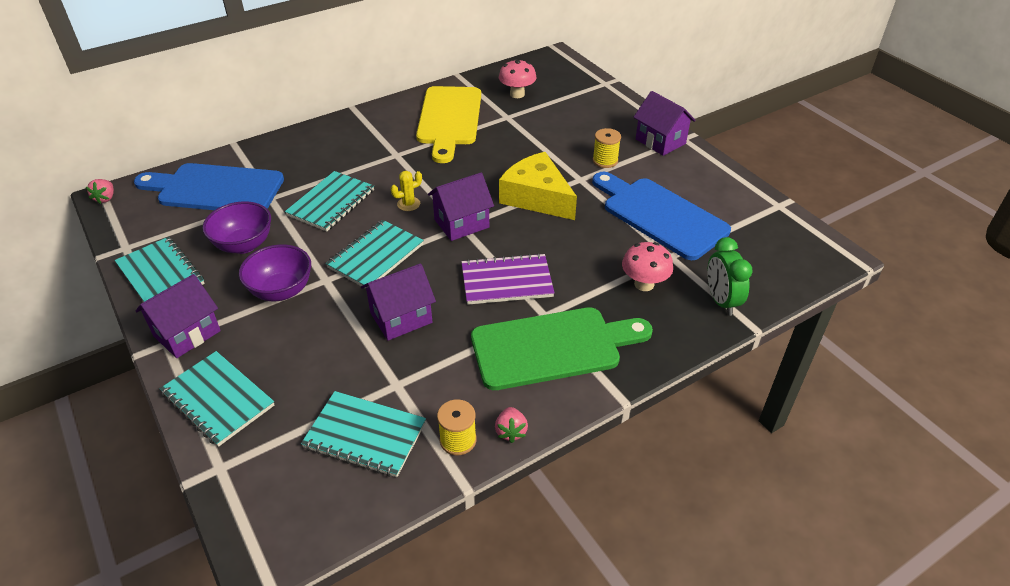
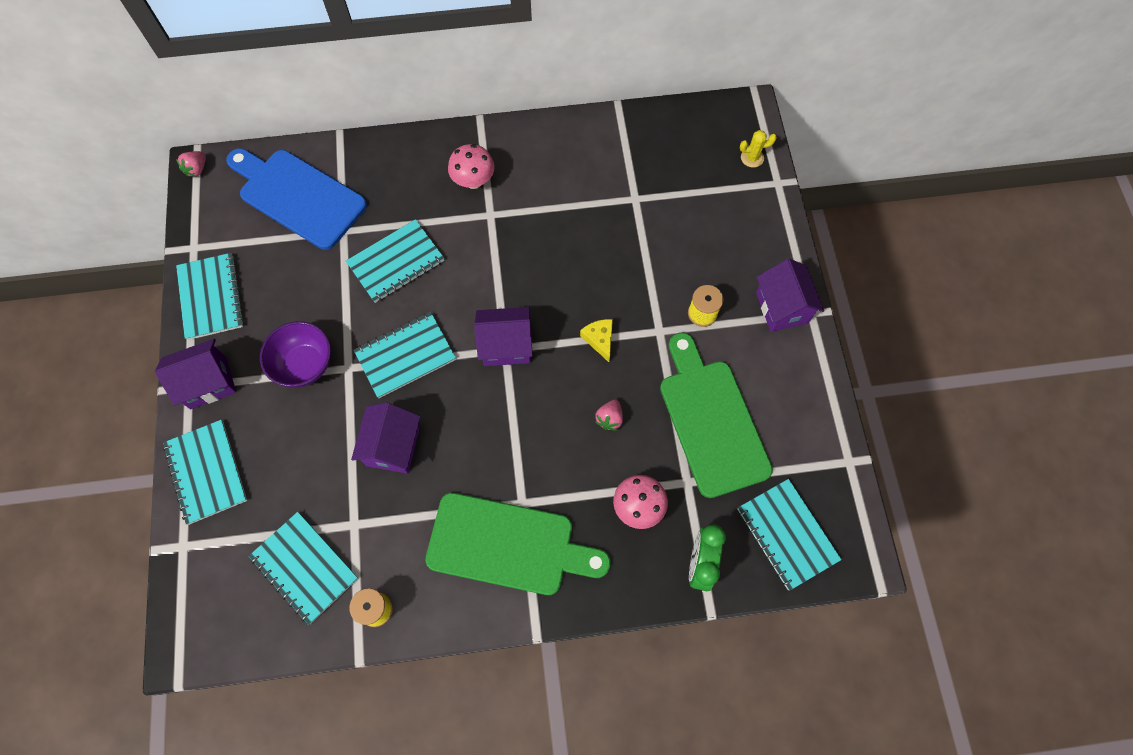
camera: 25 degrees right, 25 degrees up
purple bowl [202,201,271,254] -> none
purple house [361,263,436,341] -> purple house turned 75 degrees counterclockwise [351,402,420,474]
yellow cactus [391,171,422,211] -> yellow cactus moved to [740,130,777,168]
yellow cutting board [416,86,481,163] -> none
purple notebook [461,253,554,305] -> none
pink strawberry [495,407,528,443] -> pink strawberry moved to [595,400,623,431]
pink mushroom [499,59,537,98] -> pink mushroom moved to [448,144,495,189]
yellow cheese [499,152,577,220] -> yellow cheese [580,319,613,362], size x0.46
blue cutting board [592,172,731,260] -> green cutting board [660,333,773,498]
none -> turquoise notebook [737,479,842,591]

